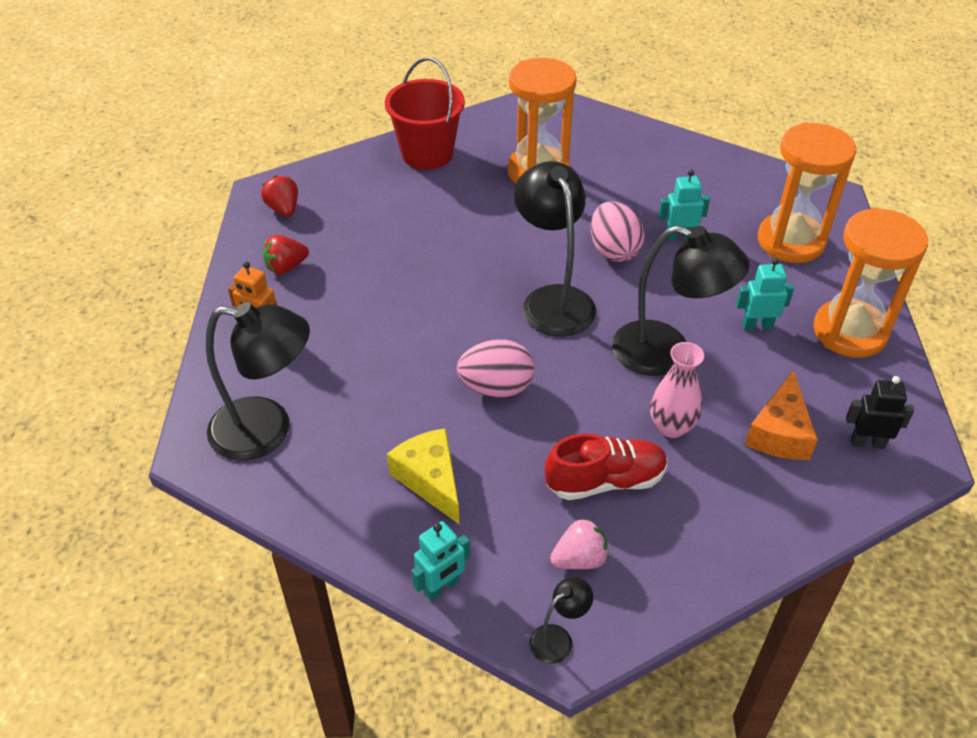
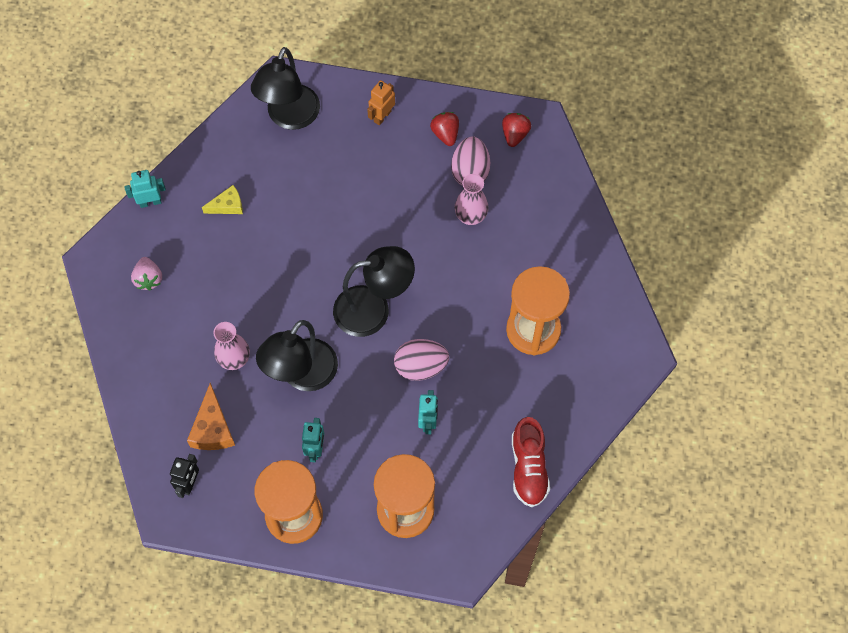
camera: 100 degrees right, 20 degrees up
red strawberry [261,176,298,217] -> red strawberry turned 60 degrees counterclockwise [502,113,531,147]
red bucket [385,57,465,170] -> none
yellow cheese [387,428,459,524] -> yellow cheese [202,185,243,214], size x0.65
turquoise robot [412,521,470,601] -> turquoise robot turned 105 degrees clockwise [124,170,166,208]
pink egg [457,339,534,397] -> pink egg moved to [451,136,490,186]
black lamp [529,577,593,664] -> none
red shoe [545,433,668,500] -> red shoe moved to [512,417,550,507]
orange cheese [745,370,818,460] -> orange cheese turned 120 degrees counterclockwise [187,383,235,450]
none -> pink vase [455,174,489,225]

